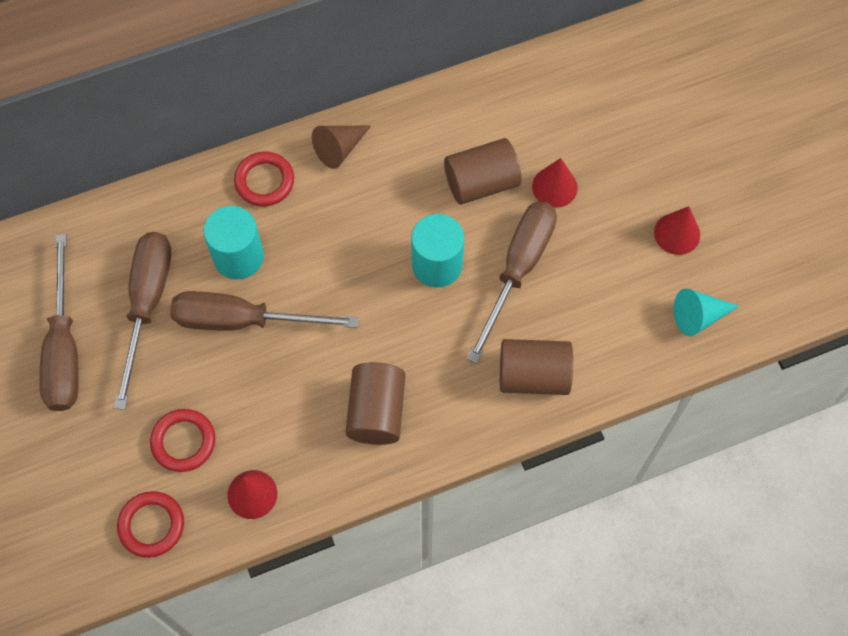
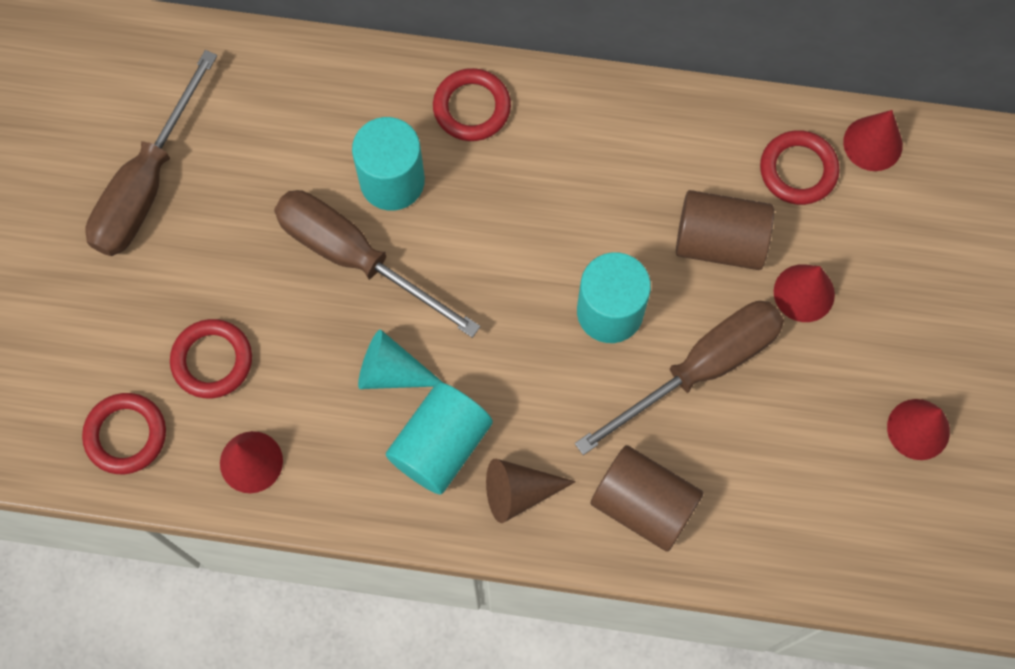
camera: 30 degrees right, 5 degrees up
brown screwdriver [114,232,171,410] -> none
brown cone [312,126,371,169] -> brown cone moved to [486,459,576,523]
brown cylinder [346,362,405,445] -> turquoise cylinder [386,382,493,495]
turquoise cone [674,288,739,336] -> turquoise cone moved to [358,330,443,389]
none -> red ring [760,130,840,205]
none -> red cone [843,110,903,171]

